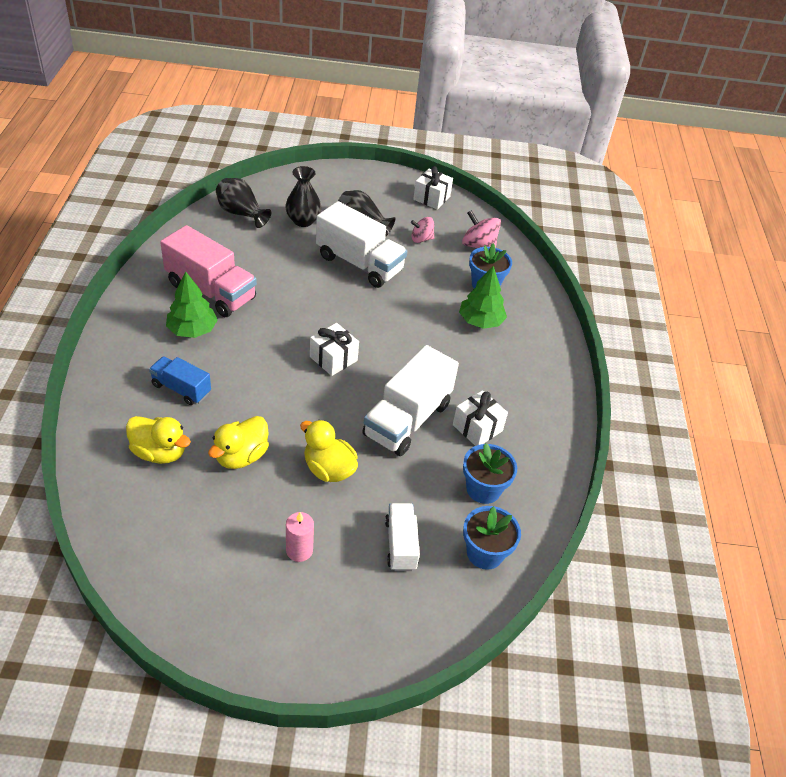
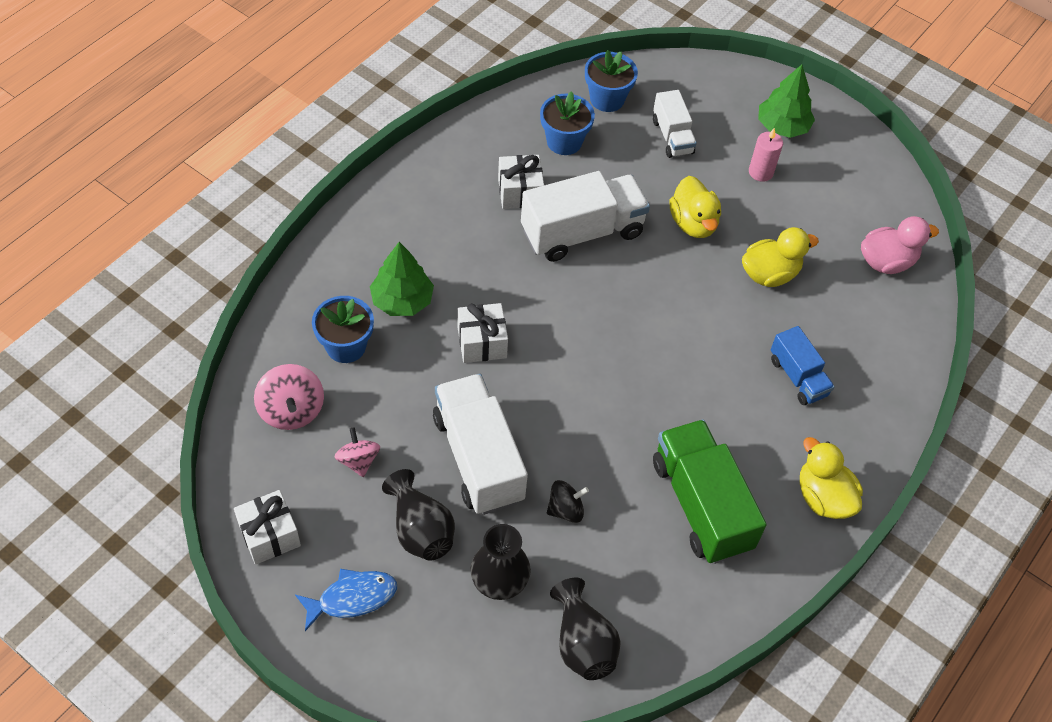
camera: 145 degrees left, 10 degrees up
yellow duck [126,416,191,464] -> yellow duck moved to [800,437,863,519]
pink truck [160,225,257,317] -> green truck [653,419,766,564]
green tree [166,272,218,338] -> green tree moved to [758,64,815,138]
white gift [310,323,359,376] -> white gift moved to [458,303,508,363]
white truck [385,503,420,571] -> white truck turned 45 degrees counterclockwise [653,90,697,158]
pink spinning top [411,217,434,243] -> pink spinning top turned 135 degrees counterclockwise [335,427,380,477]
none -> blue fish [295,569,397,631]
none -> black spinning top [547,480,589,523]
none -> pink duck [861,216,939,274]

